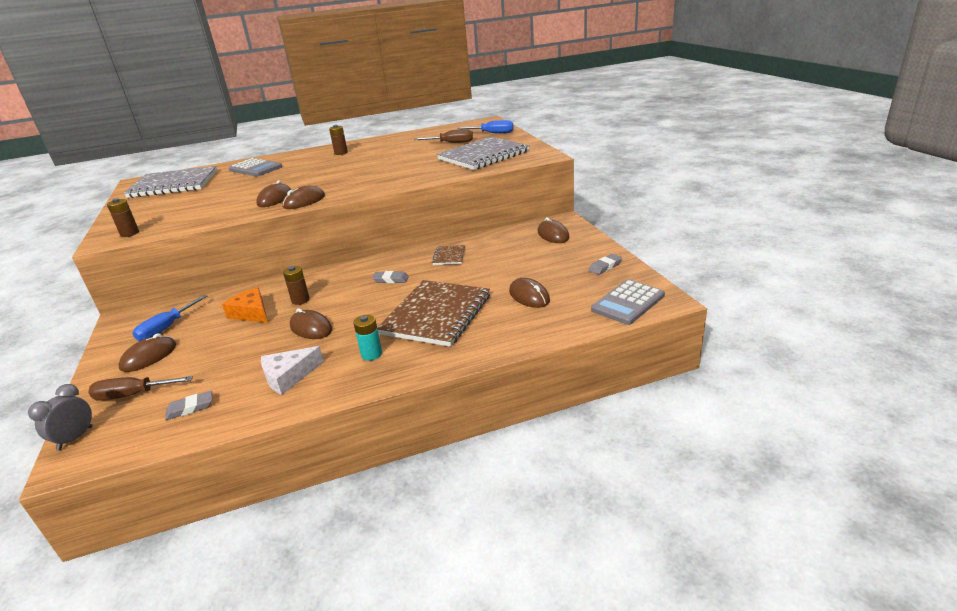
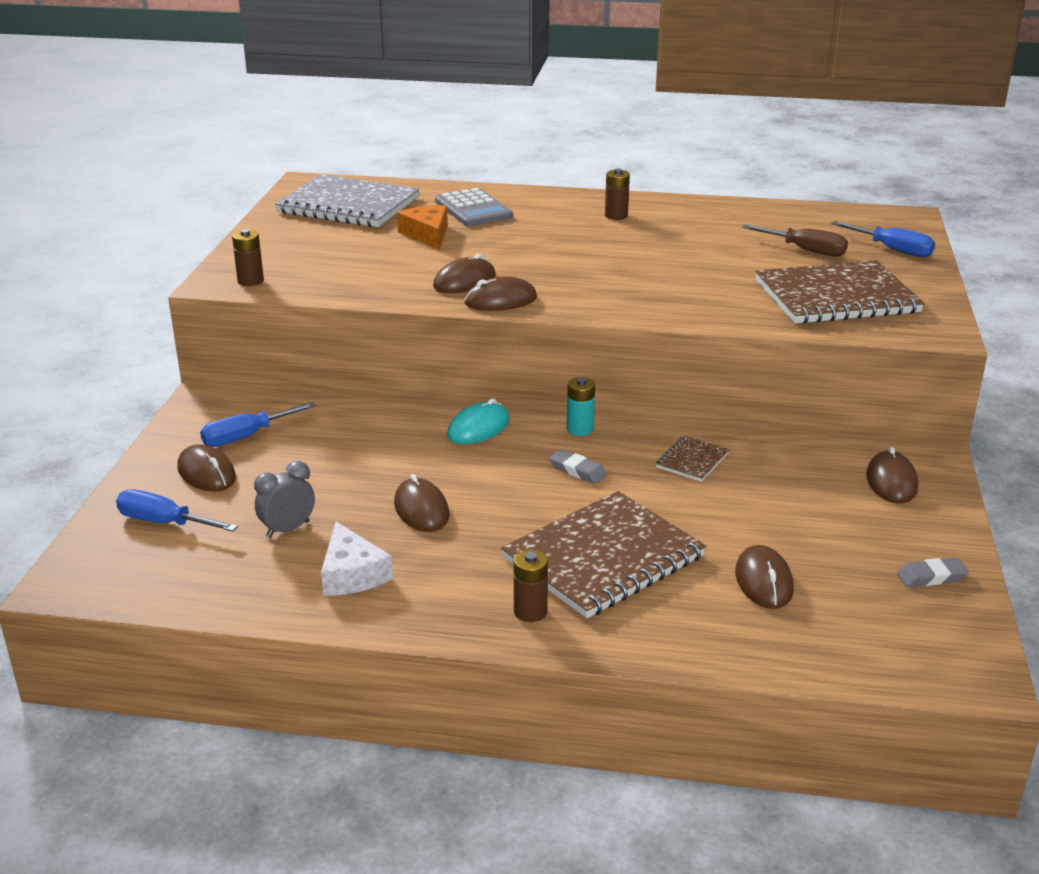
camera: 25 degrees right, 0 degrees up
grey clock [28,384,93,450] -> grey clock moved to [254,461,315,538]
brown screwdriver [88,376,193,401] -> blue screwdriver [116,490,238,531]
brown mouse [118,333,177,372] -> brown mouse turned 75 degrees clockwise [177,444,236,492]
grey eraser [165,391,212,420] -> none
orange cheese [222,287,268,323] -> orange cheese moved to [397,205,448,250]
white cheese [261,346,324,395] -> white cheese turned 105 degrees counterclockwise [321,521,393,596]
brown battery [283,266,310,305] -> brown battery moved to [514,550,548,622]
turquoise battery [354,315,382,361] -> turquoise battery moved to [567,377,595,436]
grey notebook [437,137,530,170] -> brown notebook [755,260,925,324]
grey calculator [591,279,665,325] -> none
none -> turquoise mouse [447,398,510,444]

